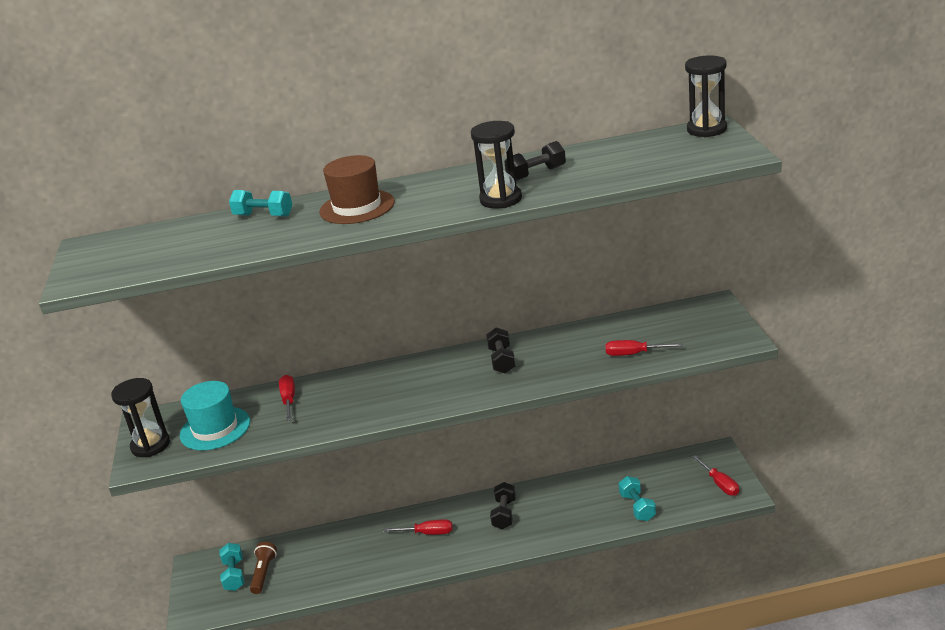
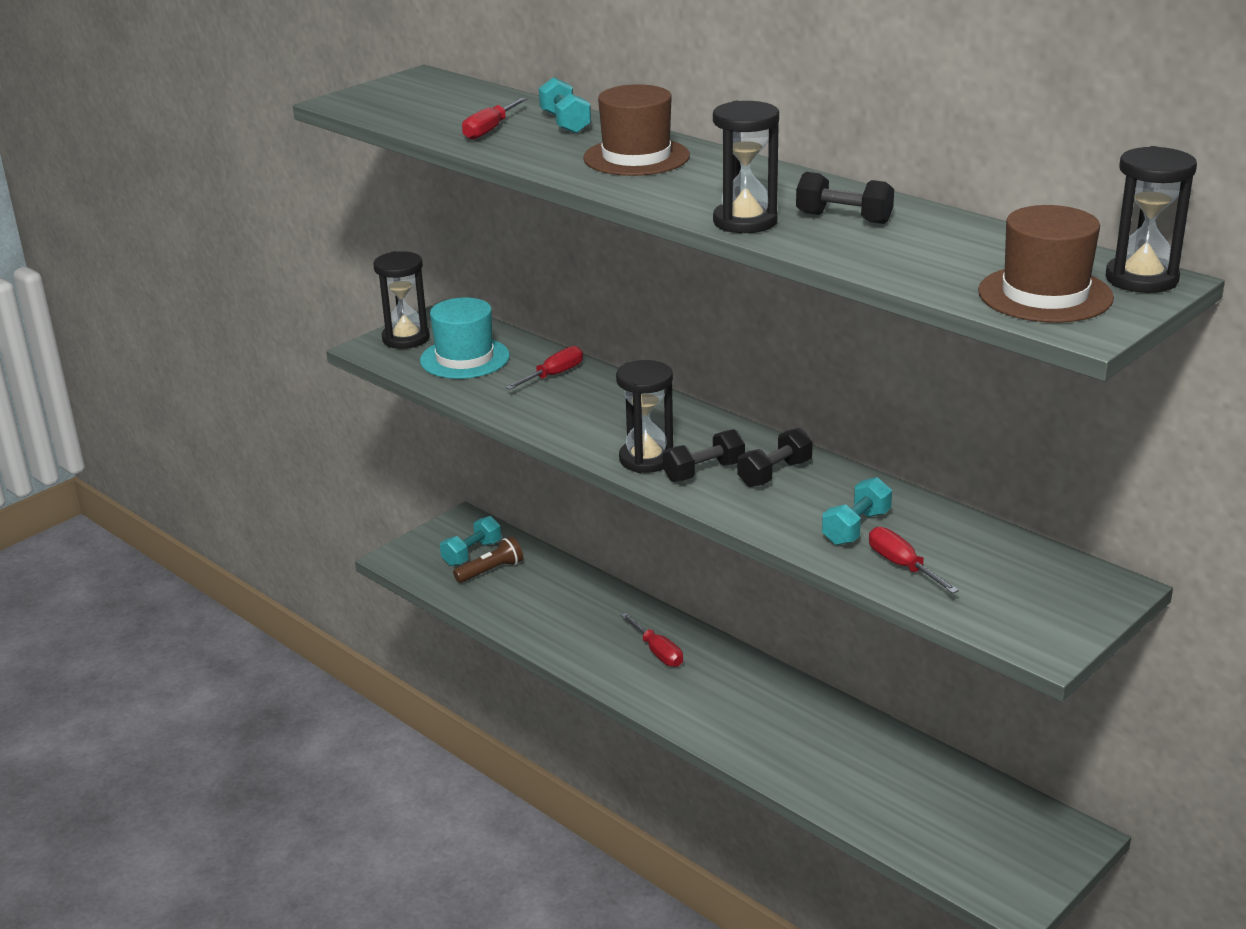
camera: 50 degrees right, 0 degrees up
black dumbbell [490,482,516,529] -> black dumbbell moved to [662,429,745,482]
turquoise dumbbell [618,476,656,521] -> turquoise dumbbell moved to [822,477,892,545]
red screwdriver [693,455,739,496] -> red screwdriver moved to [462,97,527,140]
none -> black hourglass [616,360,673,473]
none -> brown hat [978,205,1114,323]

